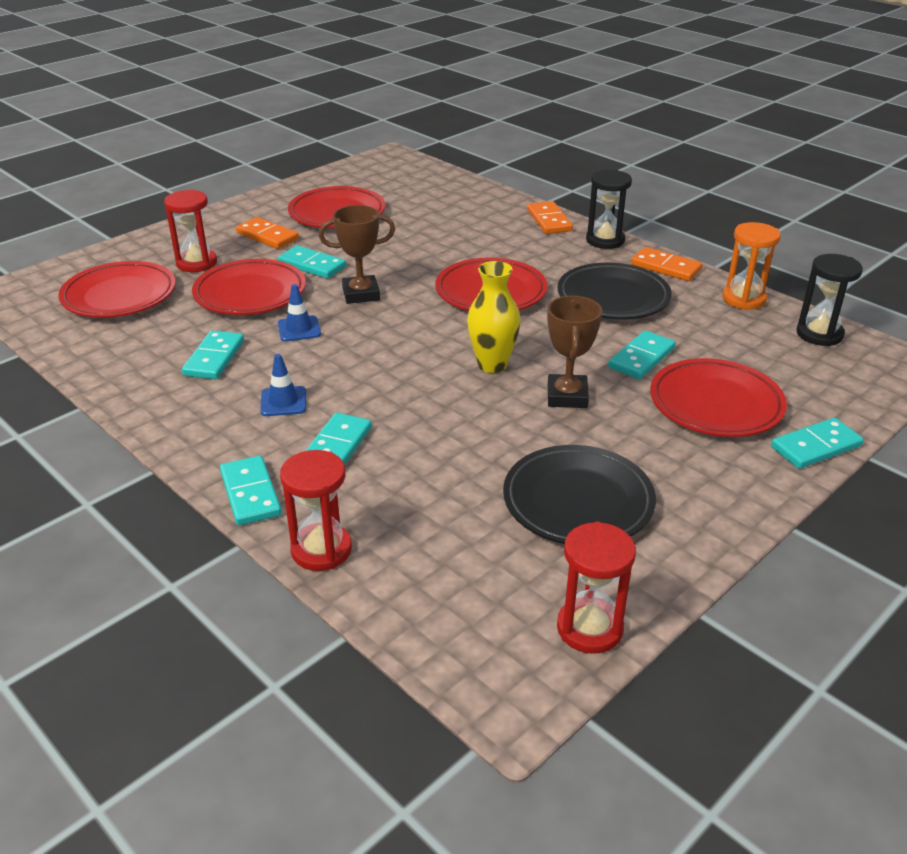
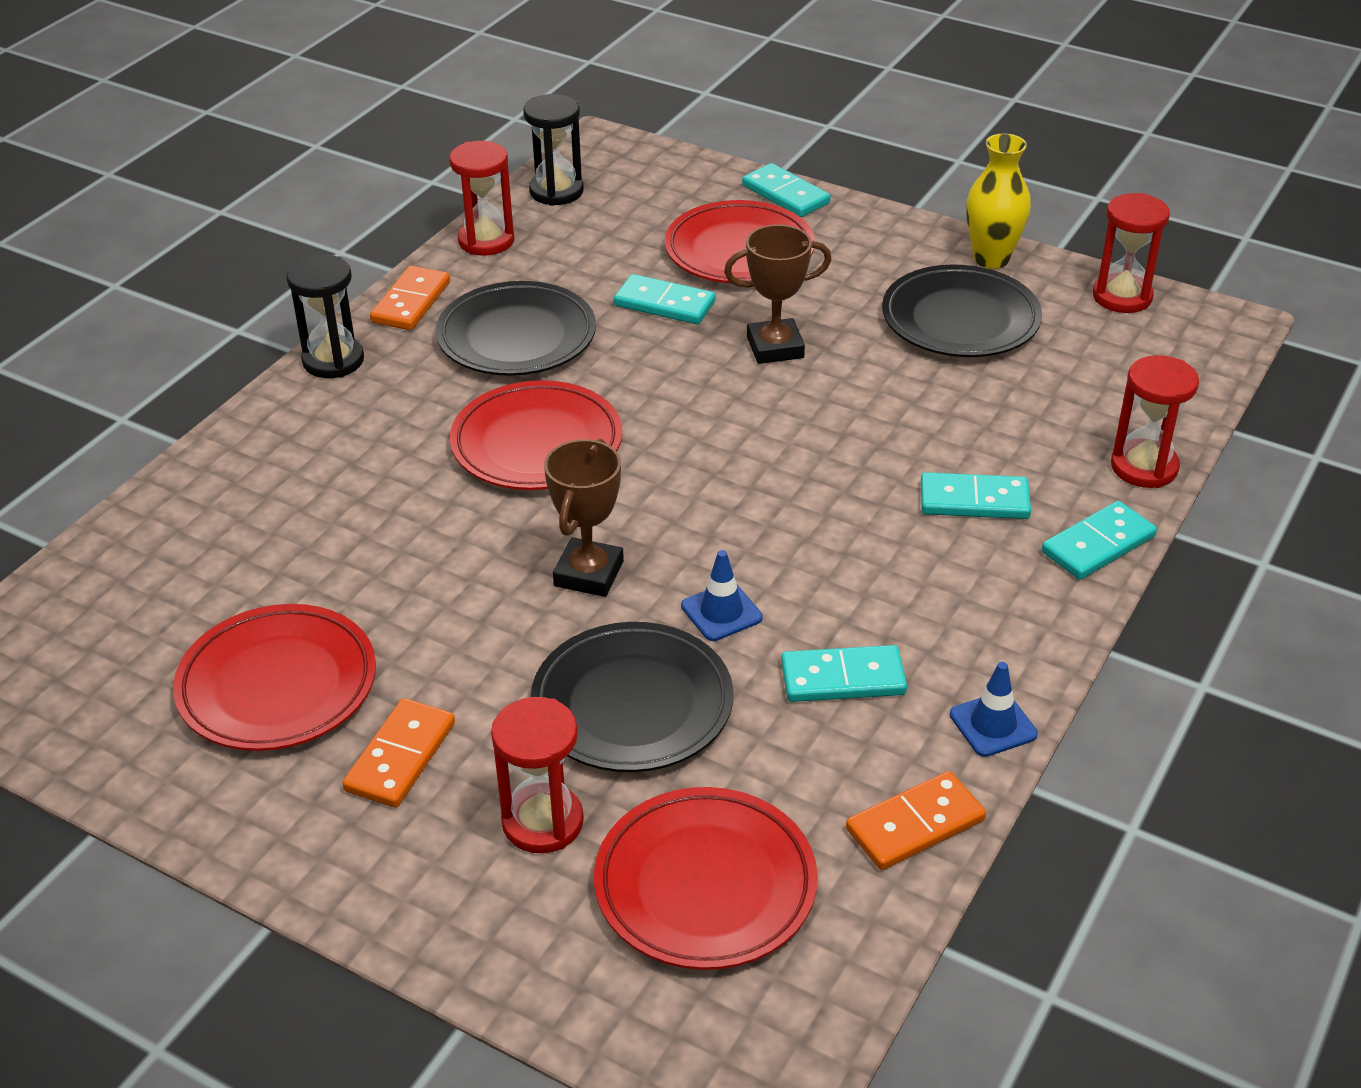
camera: 105 degrees left, 5 degrees up
red plate [192,259,306,315] -> black plate [531,622,733,772]
blue traffic cone [261,354,306,416] -> blue traffic cone moved to [950,662,1038,757]
turquoise domino [278,245,346,279] -> none
brown trophy [319,205,395,304] -> brown trophy turned 45 degrees clockwise [544,439,624,597]
yellow vase [467,261,521,373] -> yellow vase moved to [966,134,1031,269]
orange domino [527,201,573,234] -> orange domino moved to [846,771,986,870]
orange hourglass [722,222,781,310] -> red hourglass [449,141,514,256]

